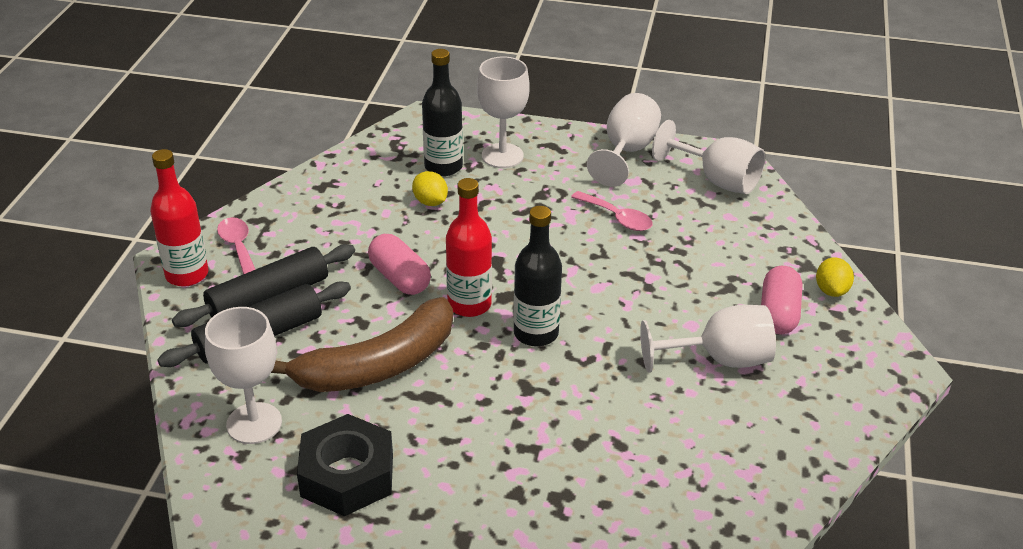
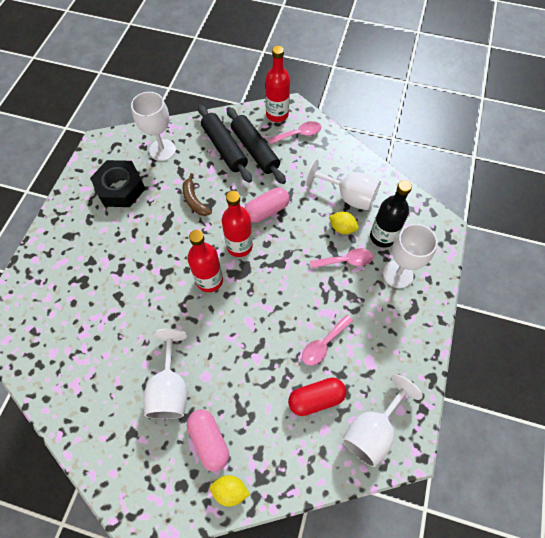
camera: 95 degrees right, 25 degrees up
brown banana [271,297,453,392] -> brown banana [183,173,212,216], size x0.48
yellow lemon [412,171,448,206] -> yellow lemon turned 60 degrees clockwise [329,212,359,234]
black bottle [513,206,562,347] -> red bottle [187,230,223,292]
white goblet [587,93,661,187] -> white goblet moved to [306,159,381,211]
pink capsule [761,266,802,334] -> pink capsule turned 45 degrees clockwise [187,409,229,471]
none -> red capsule [288,378,346,416]
none -> pink spoon [310,248,373,269]

